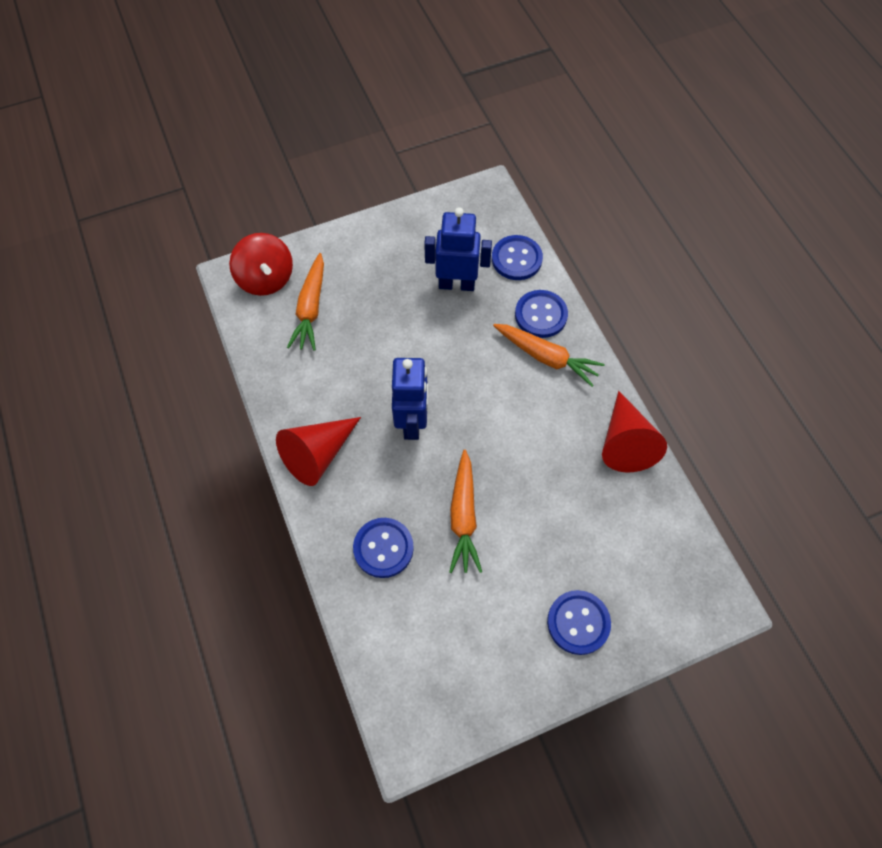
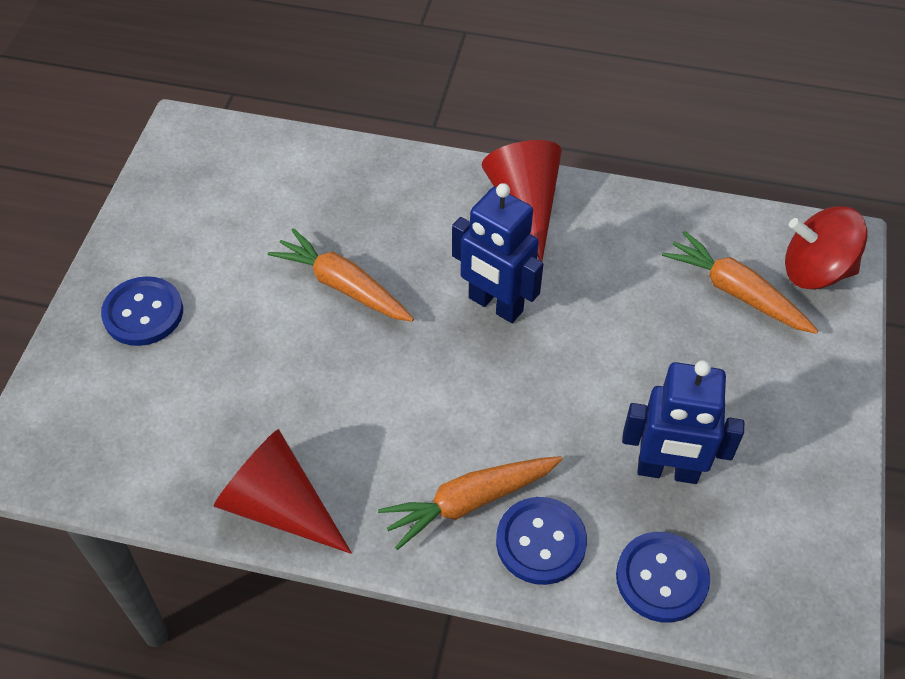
camera: 125 degrees right, 10 degrees down
blue button [353,518,414,578] -> none
blue robot [424,207,492,291] -> blue robot turned 60 degrees clockwise [622,360,744,484]

